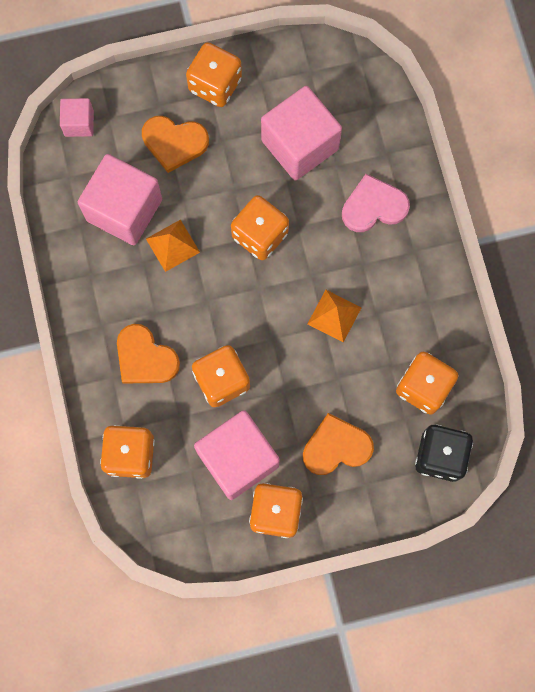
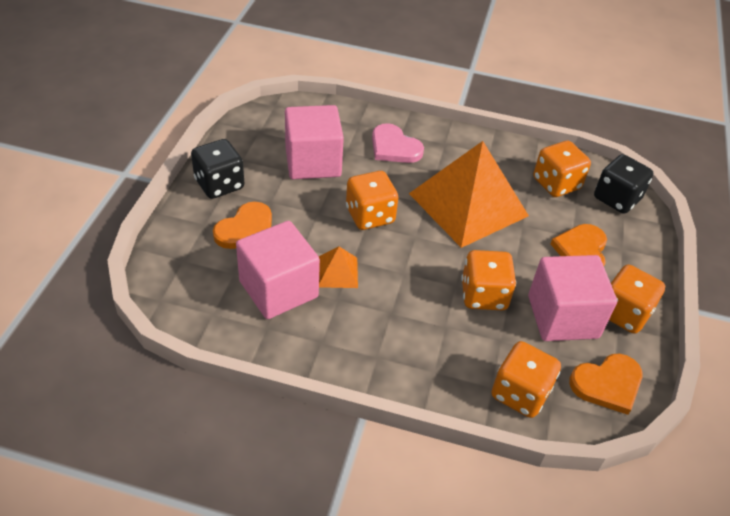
camera: 65 degrees left, 30 degrees down
pink cube [60,98,94,137] -> none
orange heart [117,324,180,384] -> orange heart moved to [569,354,642,415]
orange dice [186,42,242,107] -> black dice [191,139,244,199]
orange pyramid [308,290,362,342] -> orange pyramid [409,141,529,248], size x2.36
pink heart [342,174,410,232] -> pink heart turned 60 degrees counterclockwise [372,123,424,163]

